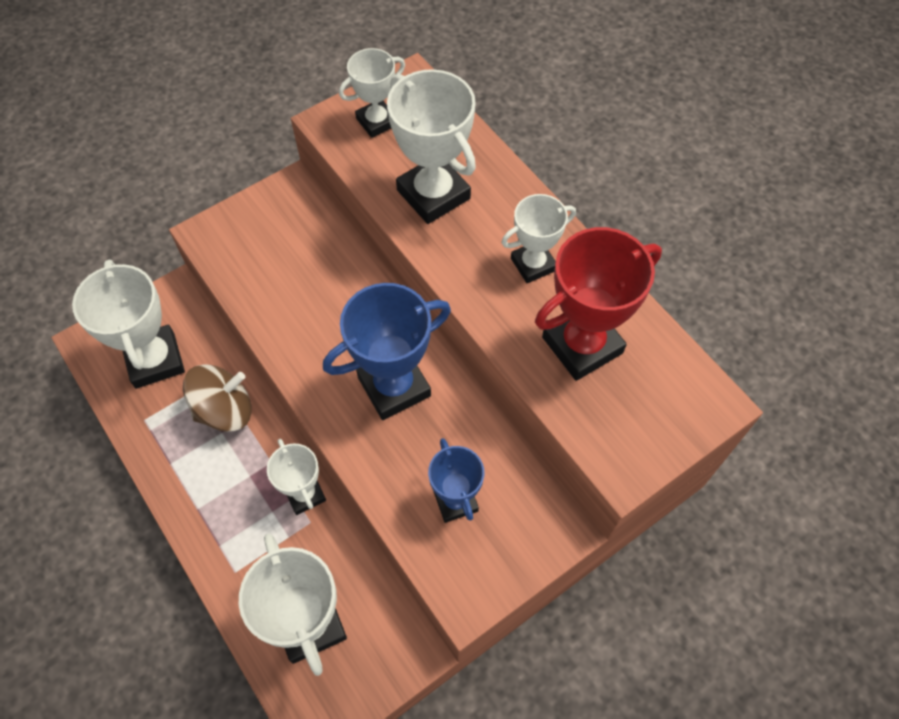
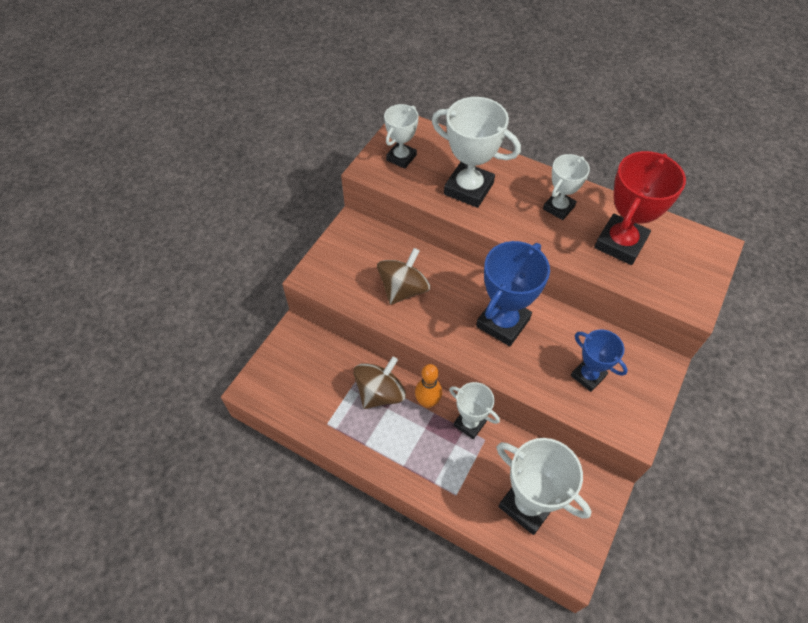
camera: 25 degrees left, 5 degrees down
white trophy [72,259,185,389] -> none
none -> brown spinning top [377,248,430,305]
none -> orange bowling pin [415,364,442,408]

